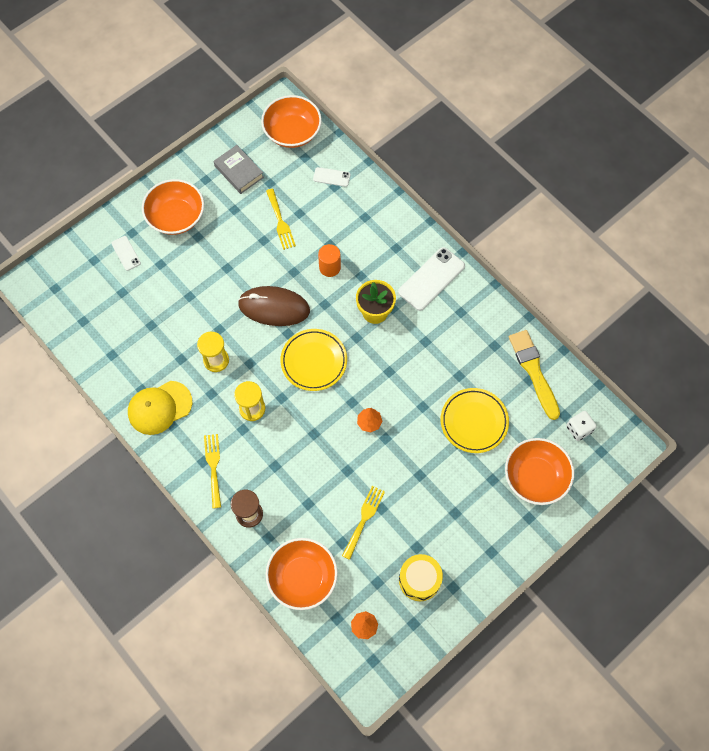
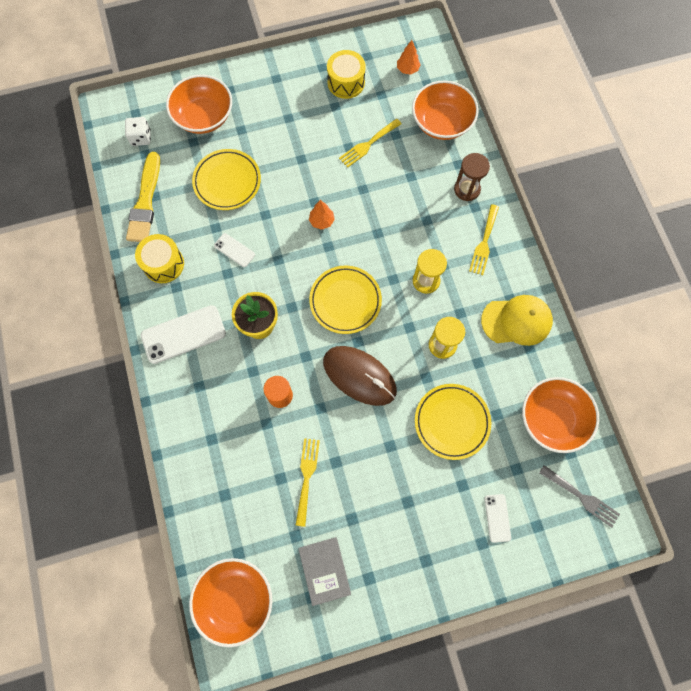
camera: 155 degrees left, 5 degrees up
orange bowl [142,179,204,235] -> orange bowl moved to [522,377,599,453]
white phone [313,167,350,187] -> white phone moved to [214,233,255,267]
none -> yellow drum [135,234,184,283]
none -> yellow plate [415,384,491,460]
none -> grey fork [539,465,620,528]

